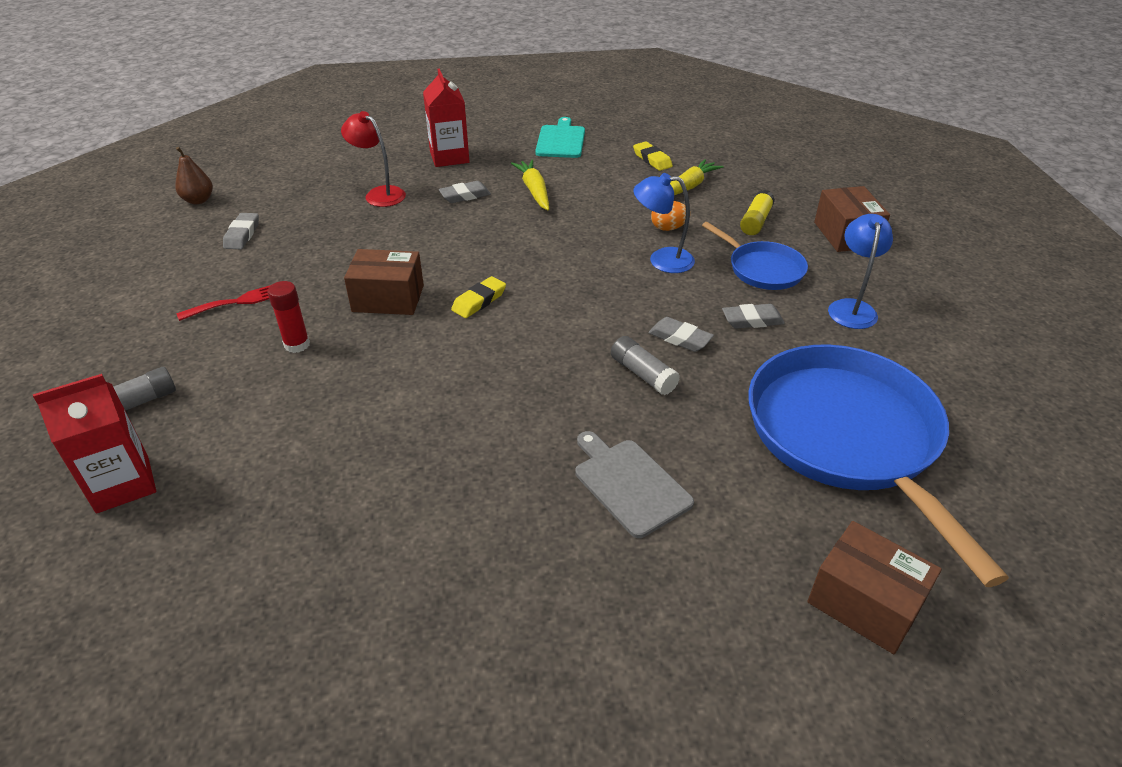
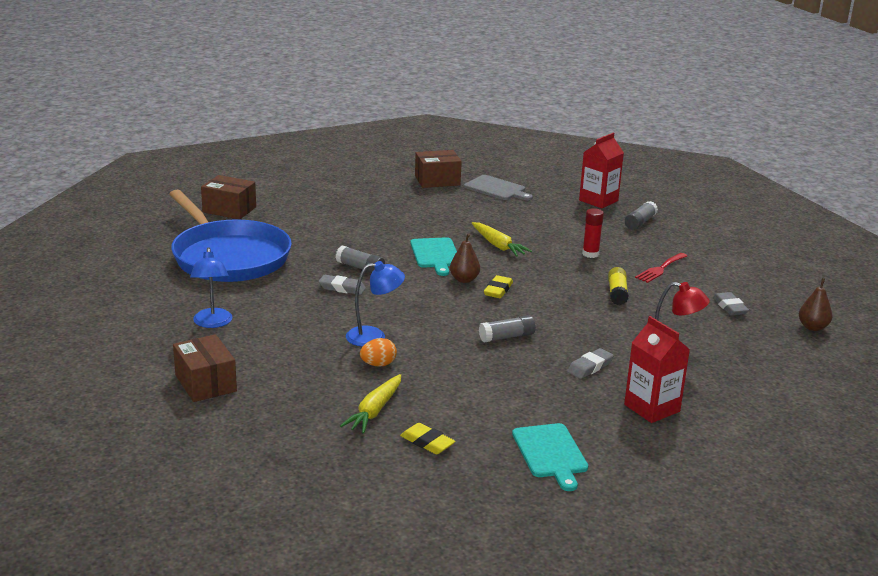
camera: 160 degrees right, 15 degrees down
brown box [344,249,424,315] -> brown box moved to [415,150,462,188]
yellow carrot [511,160,549,210] -> yellow carrot moved to [472,222,532,257]
grey cutting board [575,431,694,538] -> grey cutting board moved to [464,175,533,200]
blue pan [702,222,808,290] -> none
grey eraser [722,304,785,329] -> none
yellow glue stick [740,190,775,235] -> yellow glue stick moved to [608,267,629,305]
none -> turquoise cutting board [410,237,457,276]
none -> brown pear [450,233,480,283]
none -> grey glue stick [479,315,536,342]

